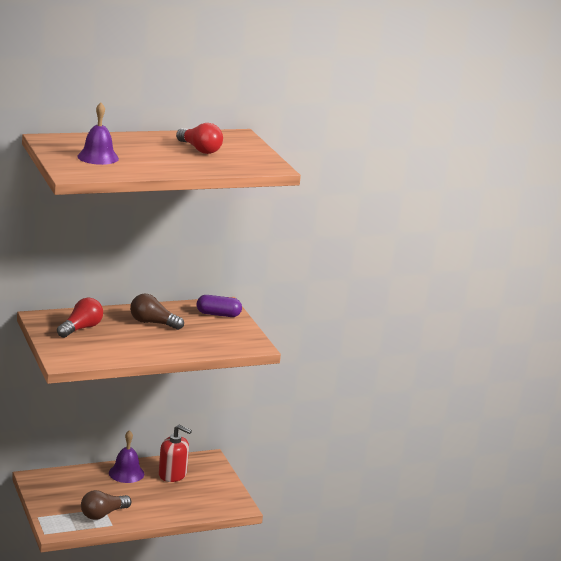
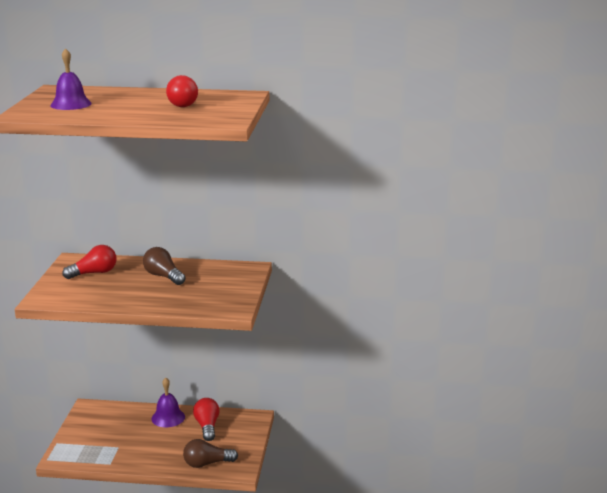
camera: 30 degrees right, 0 degrees up
brown light bulb [81,490,131,520] -> brown light bulb moved to [183,439,238,468]
red soap dispenser [159,425,192,482] -> red light bulb [193,398,220,441]
purple capsule [197,295,242,317] -> none

